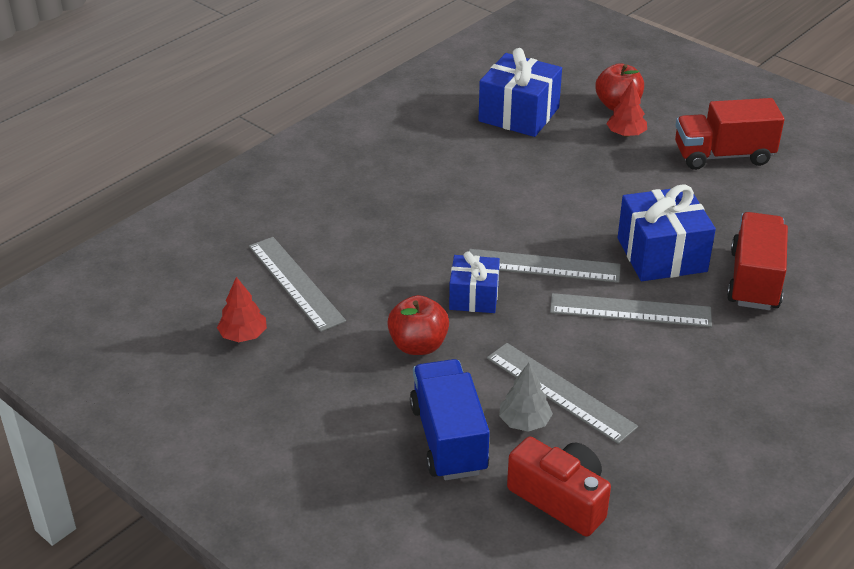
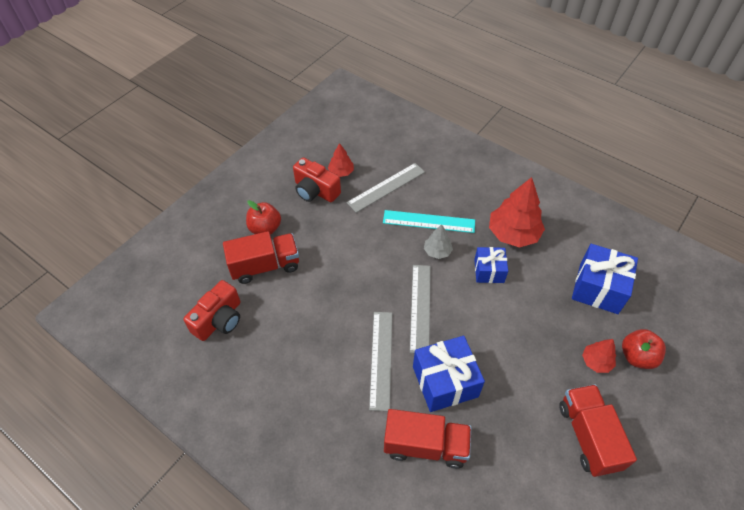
camera: 85 degrees right, 15 degrees up
red apple [387,295,449,355] -> red apple moved to [246,200,281,235]
blue truck [410,359,490,480] -> red truck [223,231,299,284]
blue gift [449,251,500,313] -> blue gift moved to [474,247,508,283]
grey ruler [487,343,638,444] -> none
grey tree [499,363,553,432] -> grey tree moved to [424,224,453,259]
none -> red camera [293,157,341,202]
none -> turquoise ruler [383,210,475,233]
none -> red tree [489,177,545,247]

